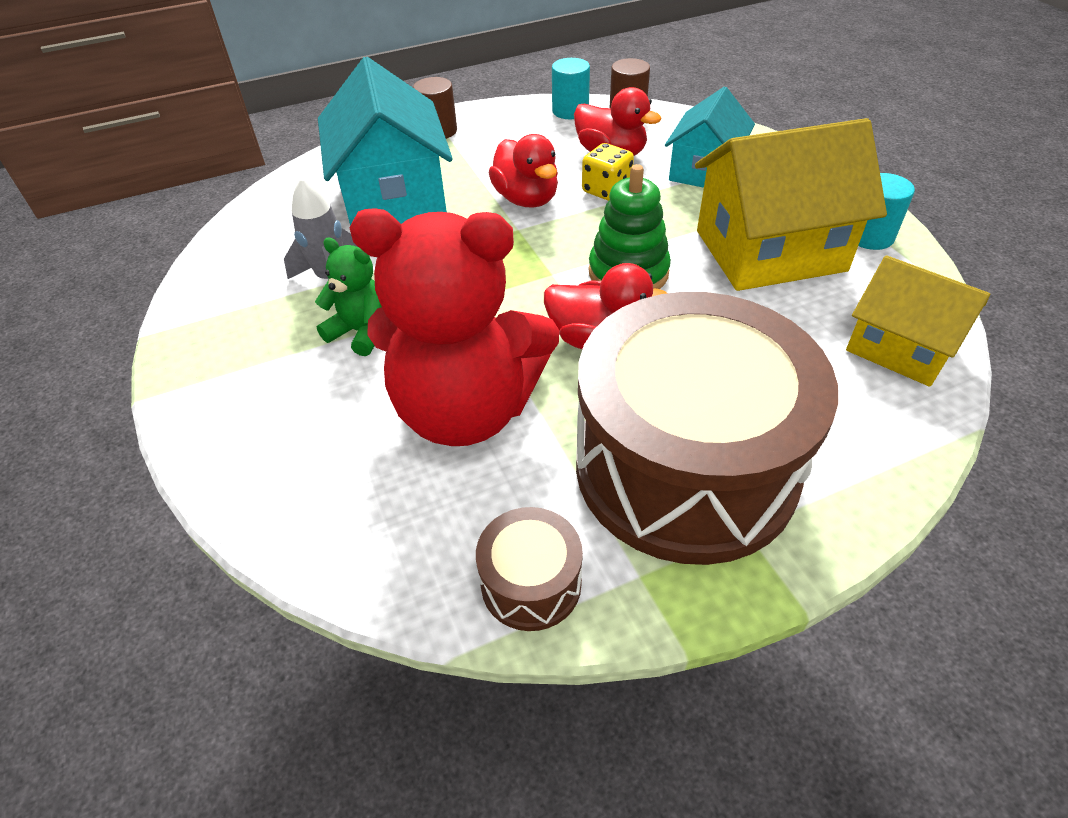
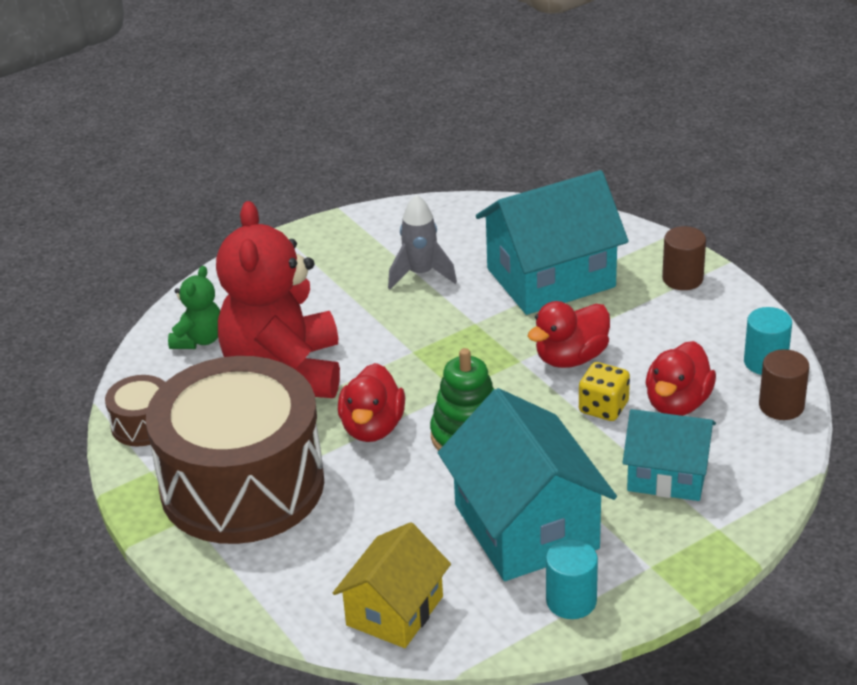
camera: 80 degrees right, 10 degrees down
green teddy bear [315,237,382,356] -> green teddy bear moved to [168,266,220,349]
yellow house [695,118,887,291] -> turquoise house [438,388,617,581]

